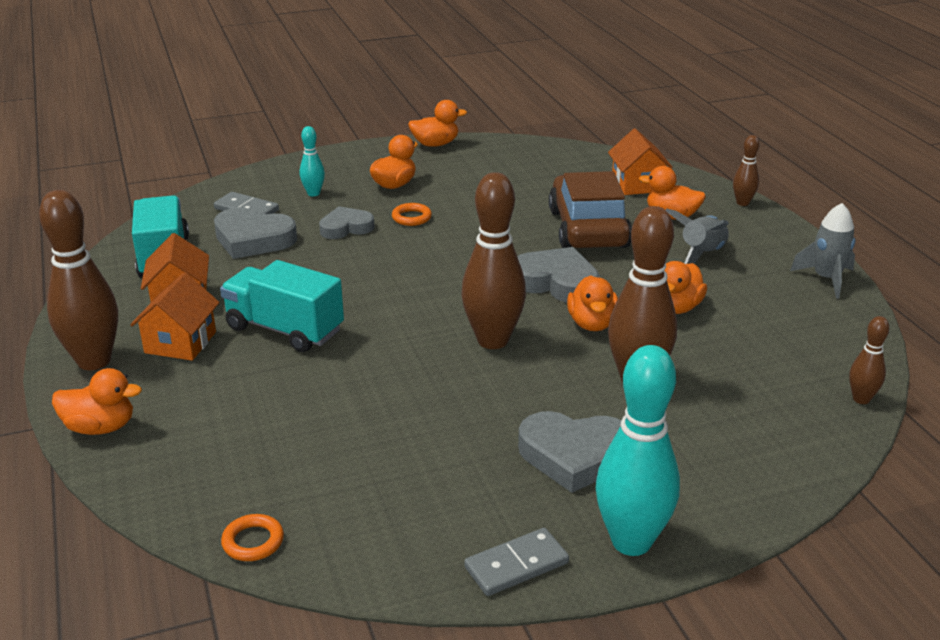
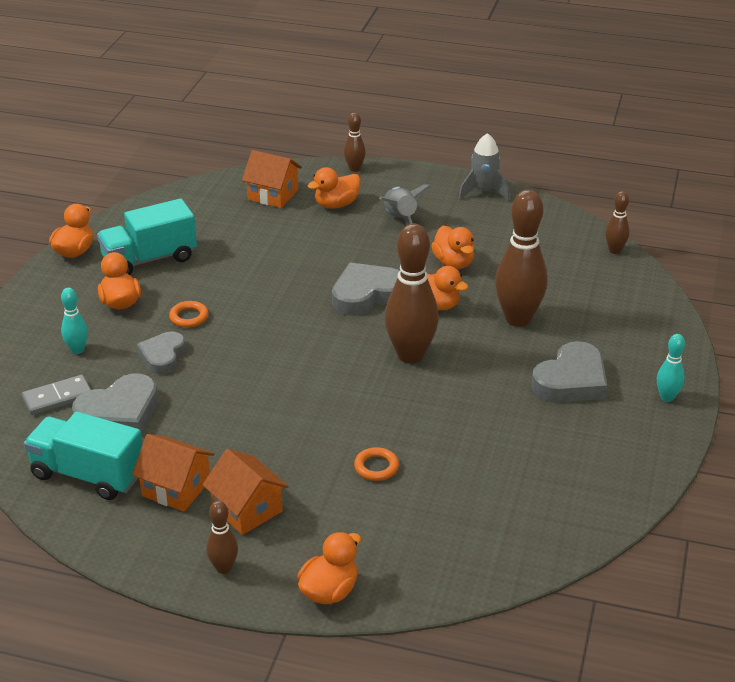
camera: 55 degrees left, 5 degrees up
brown bowling pin [39,190,118,371] -> brown bowling pin [206,501,238,574], size x0.49
turquoise truck [220,260,344,352] -> turquoise truck moved to [97,198,197,275]
orange ring [221,514,284,561] -> orange ring moved to [354,447,399,481]
grey domino [464,528,569,596] -> none
brown car [549,171,632,248] -> none
turquoise bowling pin [596,345,680,556] -> turquoise bowling pin [657,334,685,402], size x0.49

